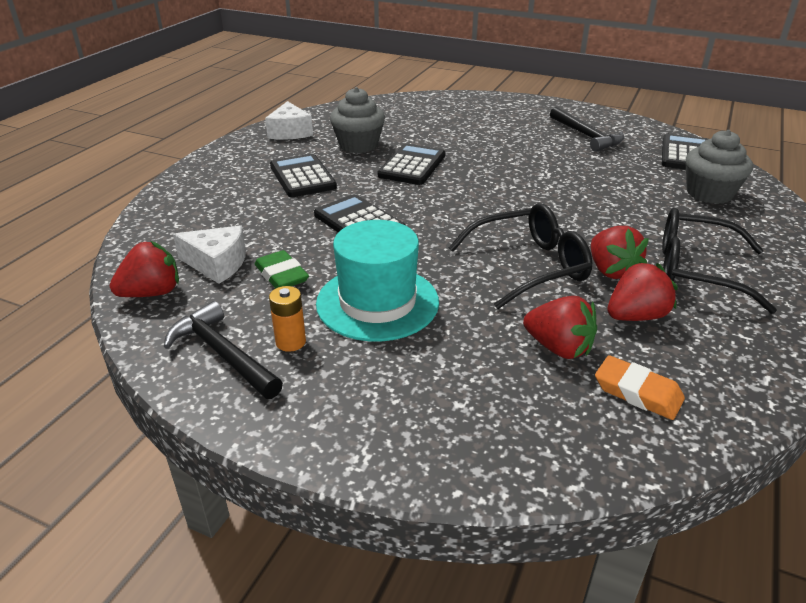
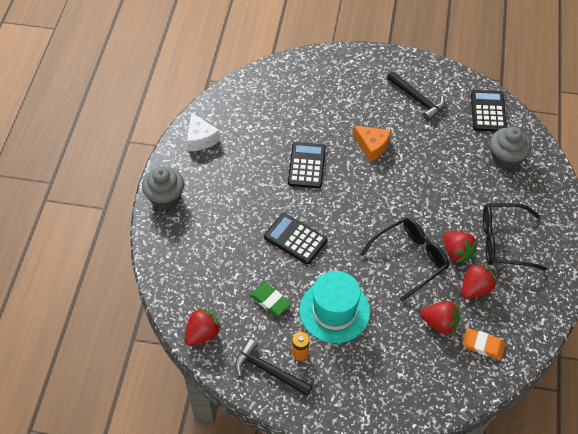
camera: 15 degrees left, 20 degrees up
white cheese [173,225,246,284] -> none
black calculator [270,154,337,197] -> none
grey cupcake [330,87,385,153] -> grey cupcake moved to [142,167,184,210]
none -> orange cheese [353,125,391,162]

